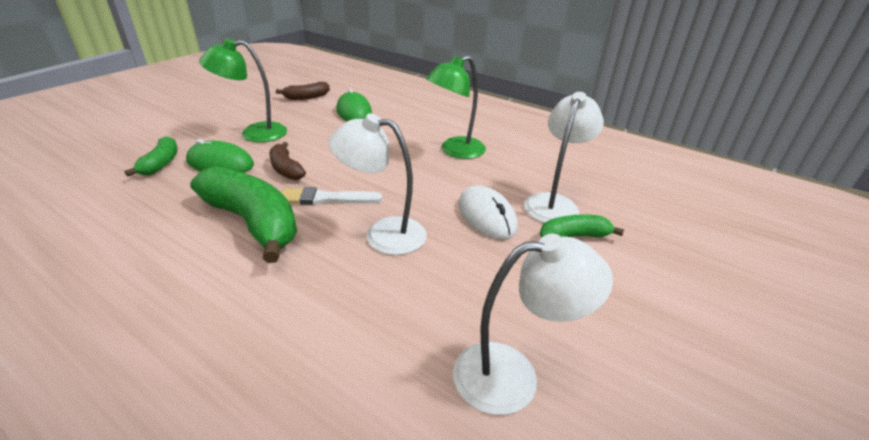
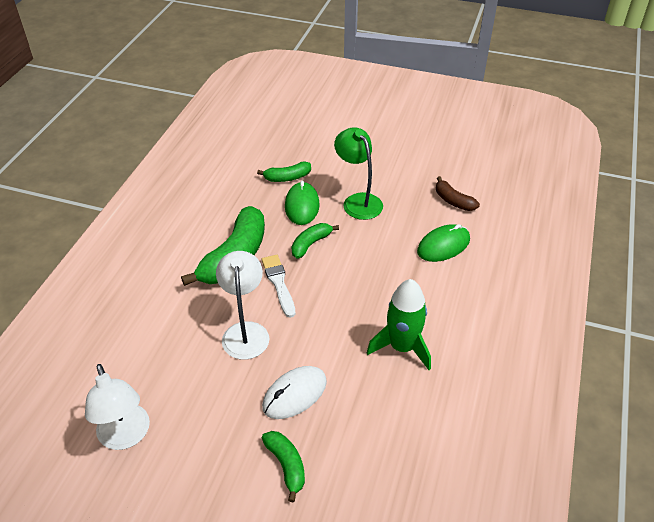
camera: 75 degrees right, 10 degrees up
brown banana [270,142,306,180] -> green banana [292,223,339,259]
green lamp [426,55,486,159] -> green rocket [367,279,431,370]
white lamp [524,92,604,223] -> none

